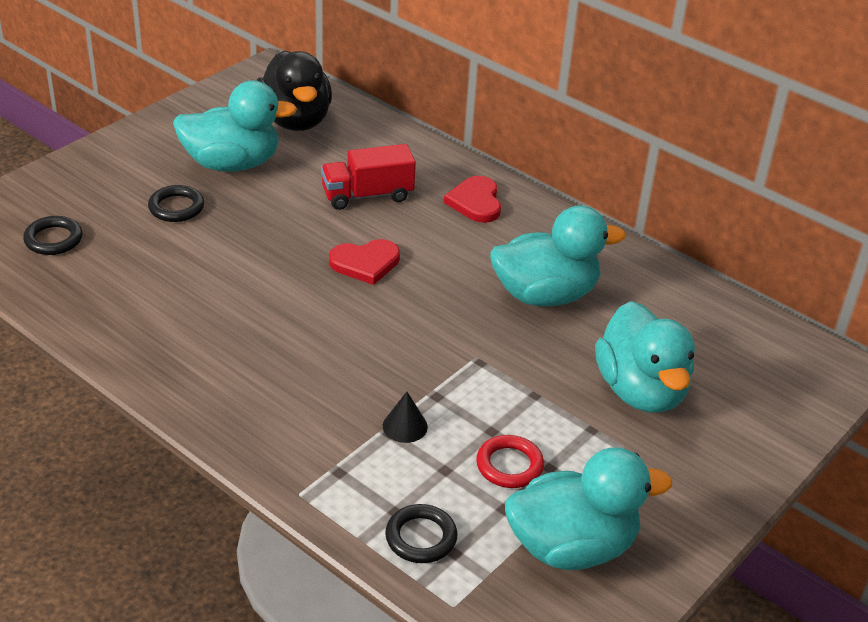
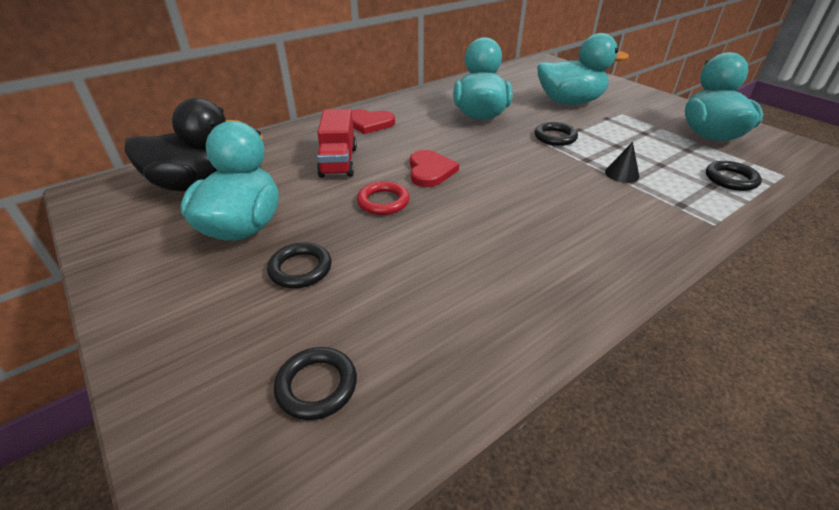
camera: 75 degrees left, 0 degrees up
red ring [476,435,544,488] -> red ring moved to [357,181,410,215]
none -> black ring [535,122,578,146]

